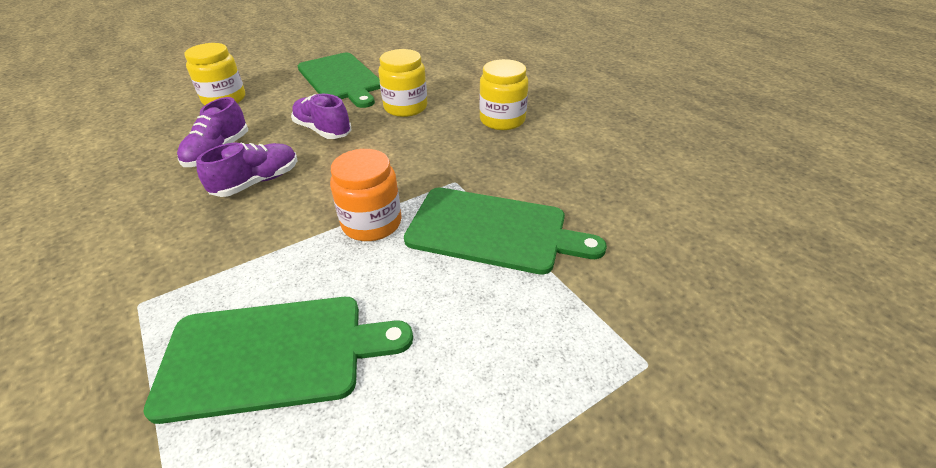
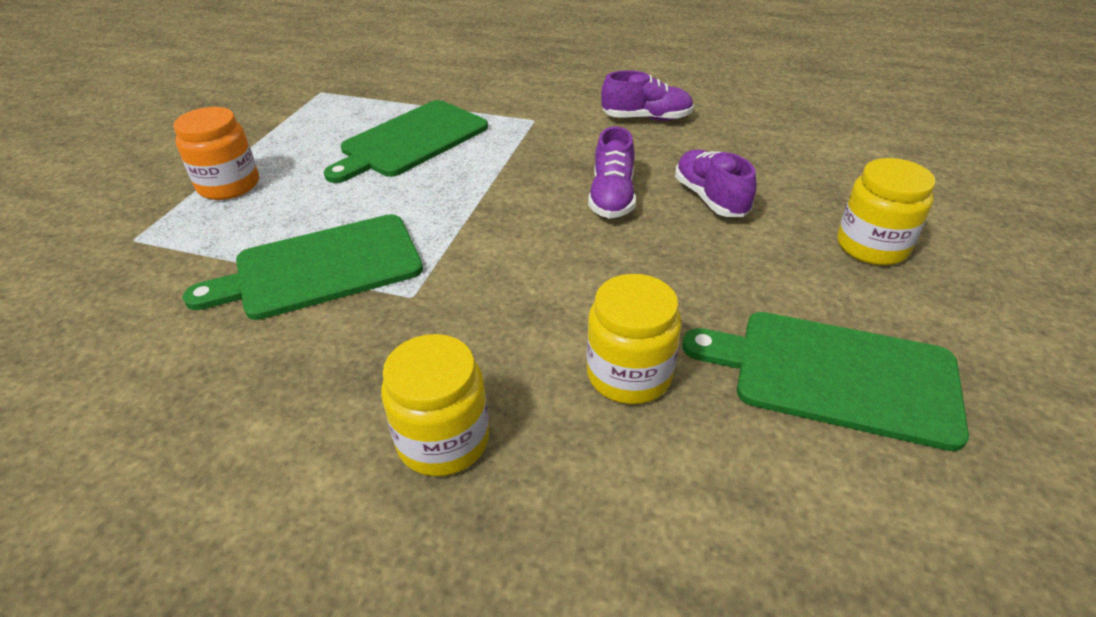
camera: 140 degrees right, 0 degrees up
purple shoe [291,94,351,139] -> purple shoe moved to [601,70,694,121]
orange jar [330,149,402,241] -> orange jar moved to [173,107,259,200]

